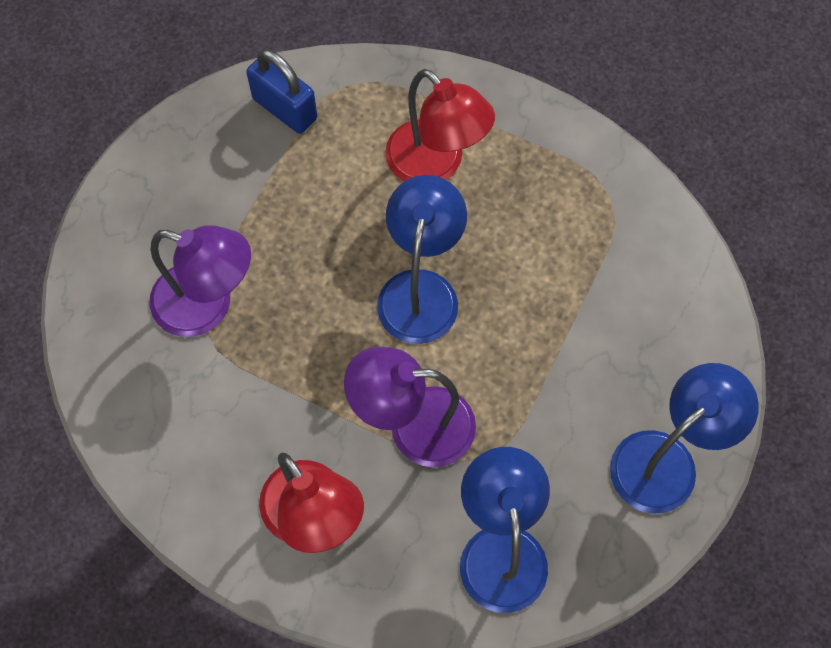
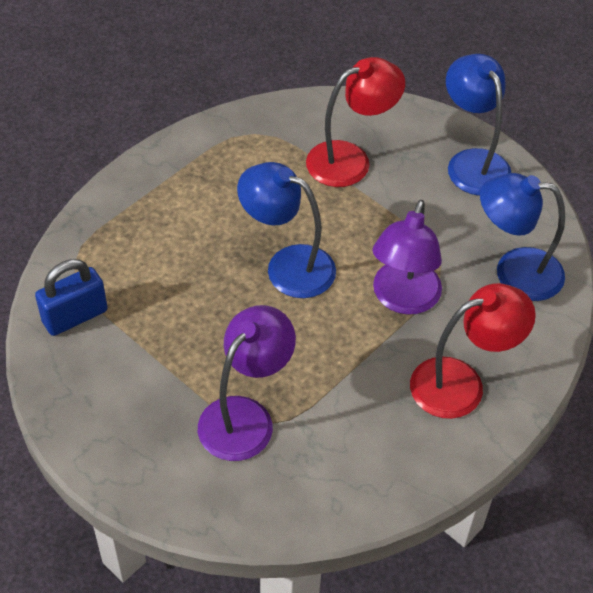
camera: 75 degrees left, 15 degrees down
red lamp [385,69,495,182] -> red lamp moved to [306,57,405,187]

